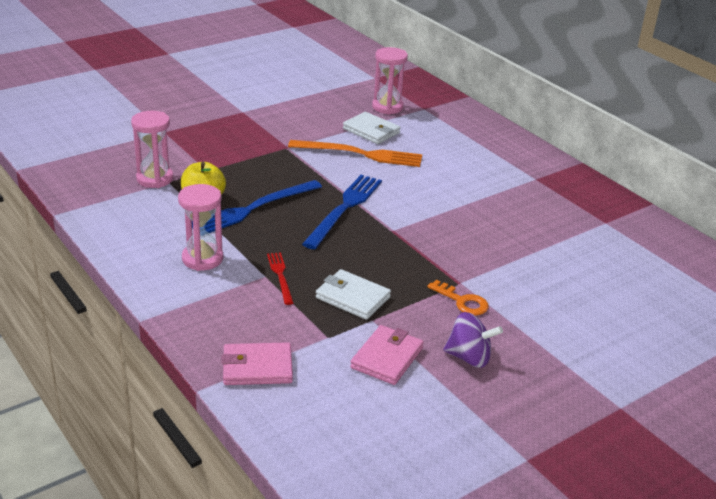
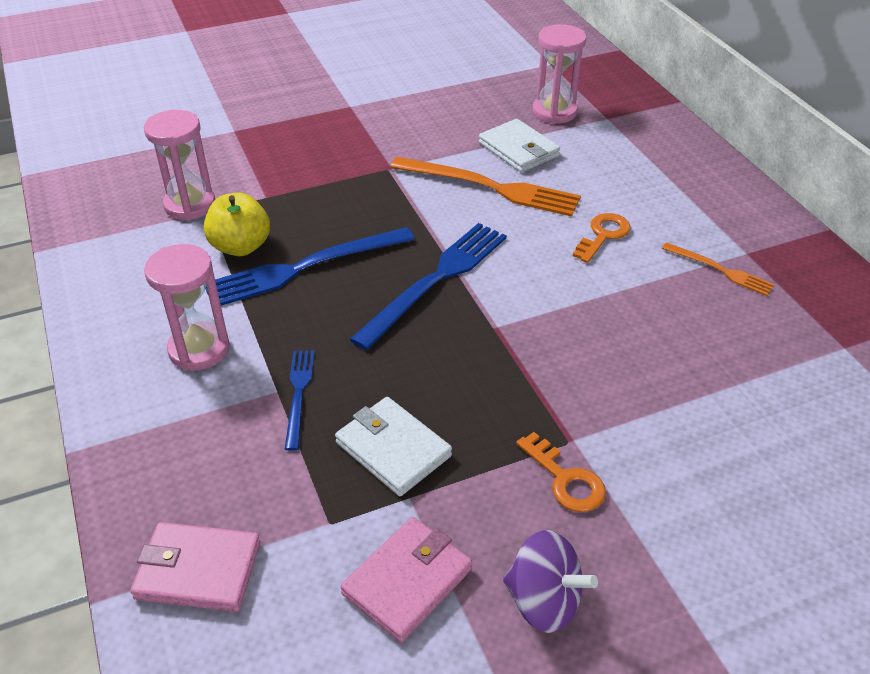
camera: 15 degrees right, 10 degrees up
red fork [267,252,294,305] -> blue fork [285,350,314,451]
none -> orange key [573,213,631,263]
none -> orange fork [662,242,775,296]

